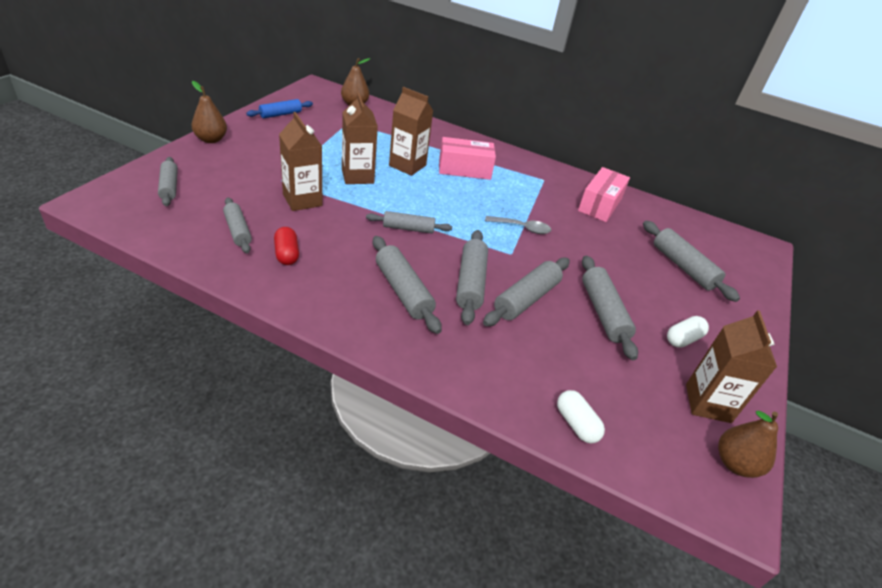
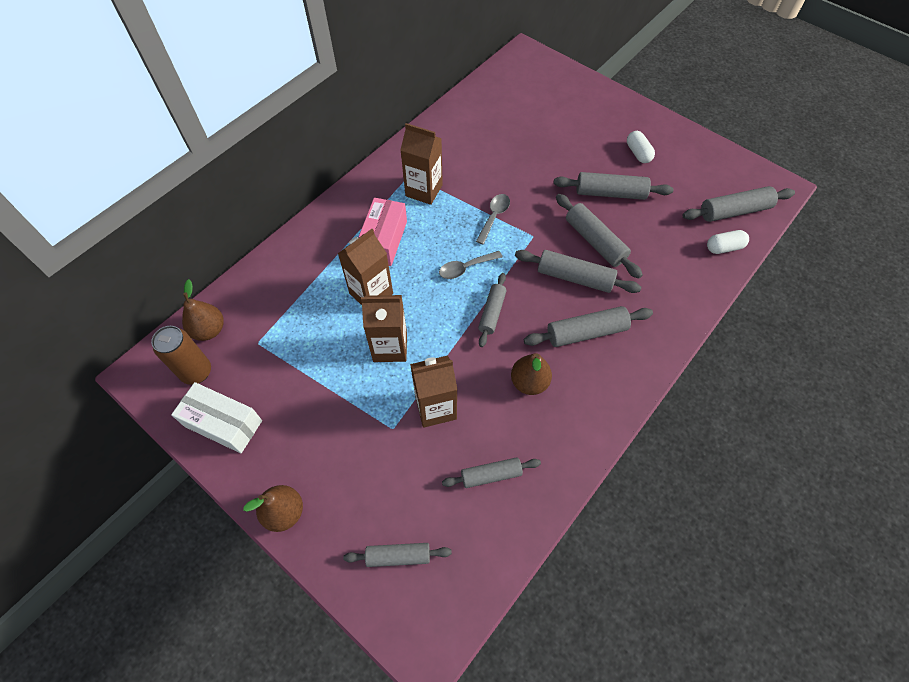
camera: 70 degrees left, 20 degrees up
blue rolling pin [246,99,313,118] -> white box [171,382,262,453]
red capsule [274,227,299,265] -> none
pink box [578,167,630,222] -> none
grey rolling pin [643,221,740,302] -> grey rolling pin moved to [682,186,795,222]
brown carton [686,310,777,423] -> brown carton moved to [400,123,443,205]
brown pear [718,411,778,478] -> brown pear moved to [511,353,552,395]
none -> brown can [151,326,211,385]
none -> grey spoon [439,251,502,279]

